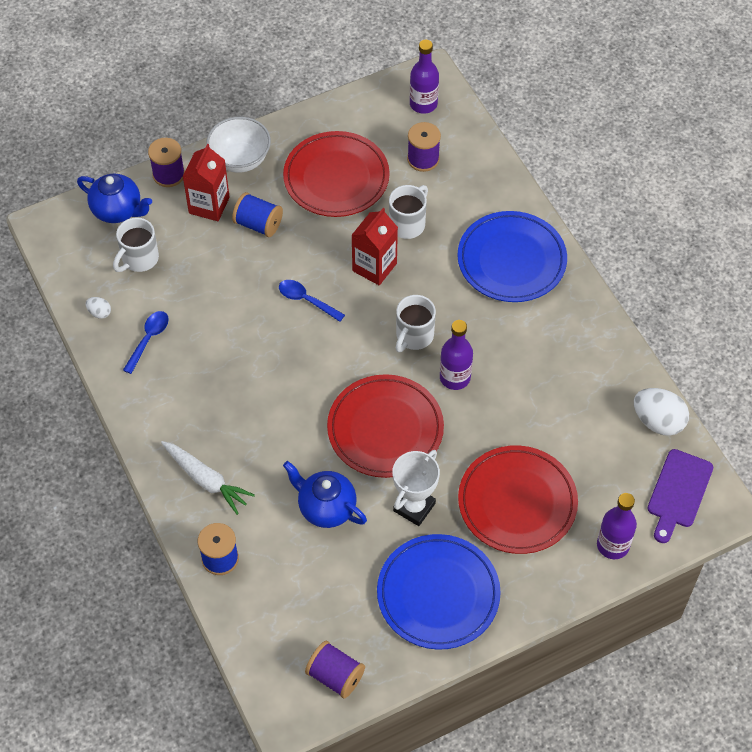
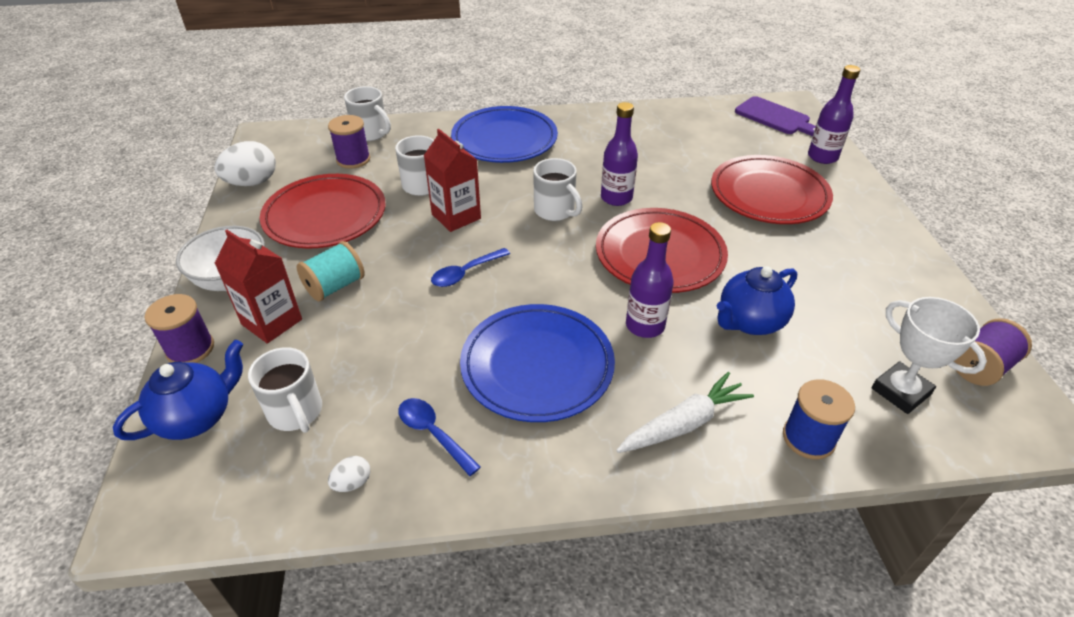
camera: 70 degrees left, 15 degrees down
blue spool [232,192,283,237] -> turquoise spool [297,241,365,301]
blue plate [377,534,501,650] -> blue plate moved to [460,304,615,422]
white trophy [392,450,440,526] -> white trophy moved to [872,297,987,414]
purple bottle [410,40,439,114] -> purple bottle moved to [626,222,674,338]
white egg [634,388,689,436] -> white egg moved to [214,141,276,186]
none -> white mug [344,86,391,141]

